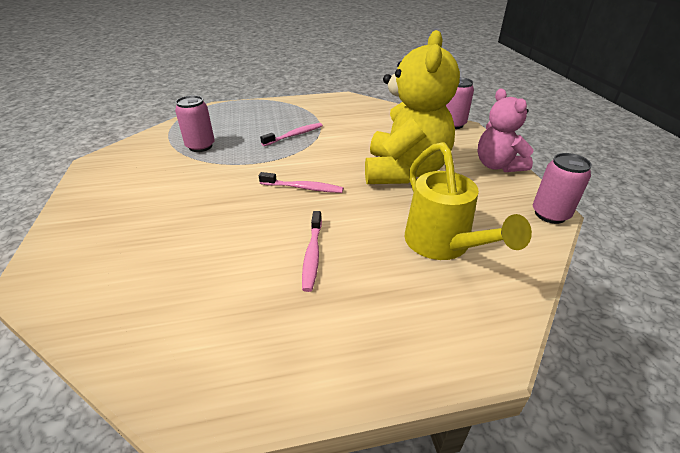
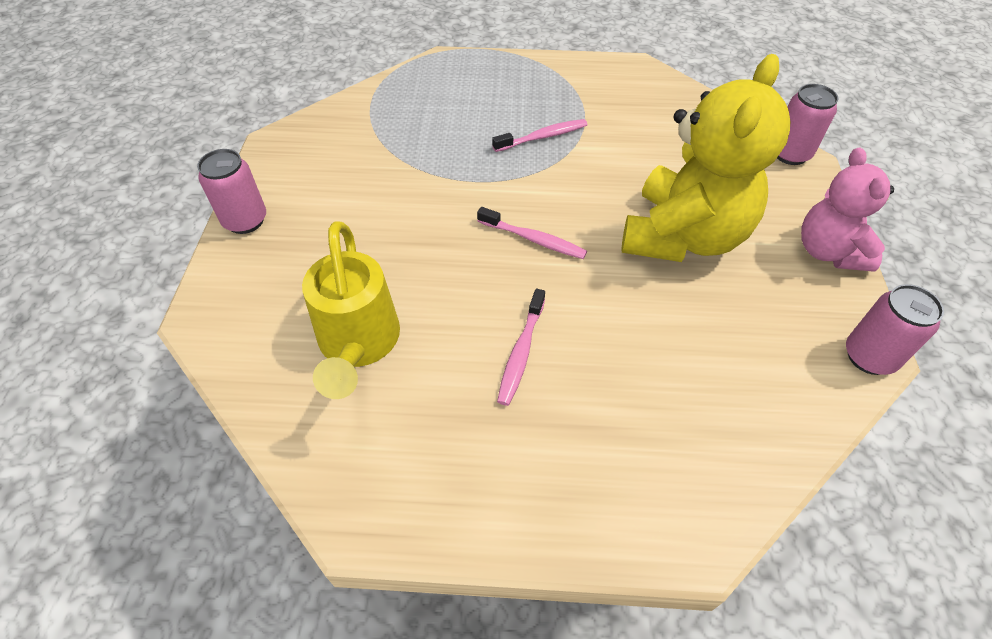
camera: 15 degrees right, 15 degrees up
pink can [175,95,215,152] -> pink can moved to [197,149,266,234]
yellow watering can [405,142,532,260] -> yellow watering can moved to [302,221,400,399]

